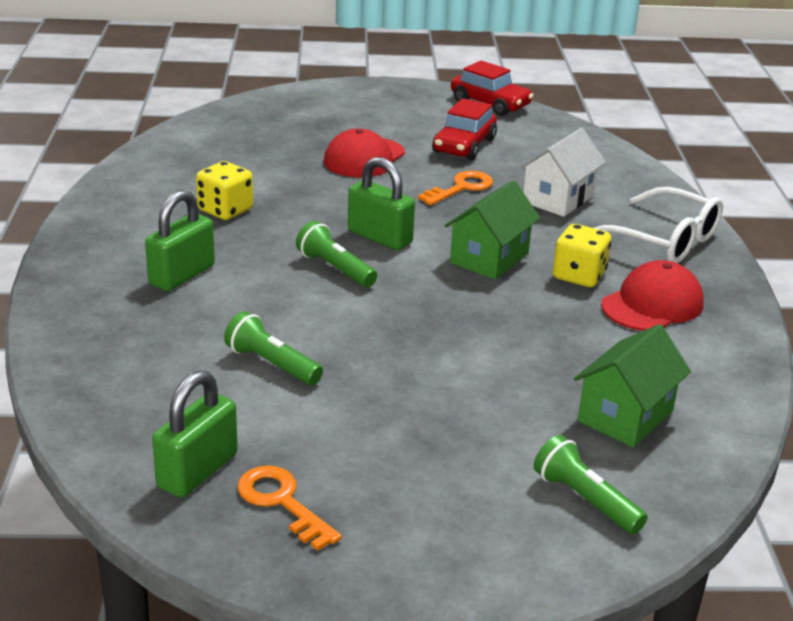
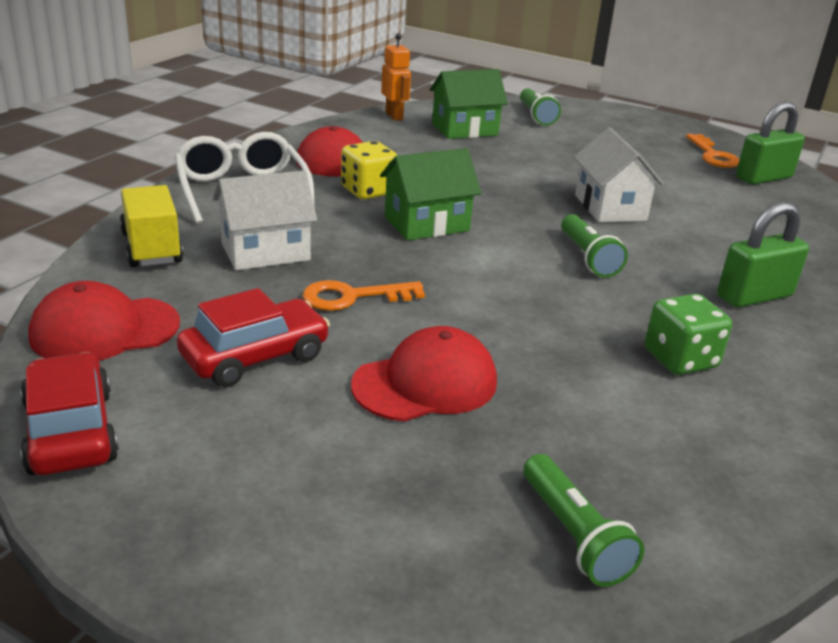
camera: 150 degrees left, 0 degrees up
yellow dice [196,161,253,220] -> green dice [645,294,732,375]
green flashlight [224,311,323,385] -> green flashlight moved to [523,454,644,587]
green padlock [348,157,415,250] -> none
none -> red cap [28,281,180,361]
none -> yellow truck [120,185,184,267]
none -> orange robot [381,33,411,121]
none -> white house [574,128,664,223]

